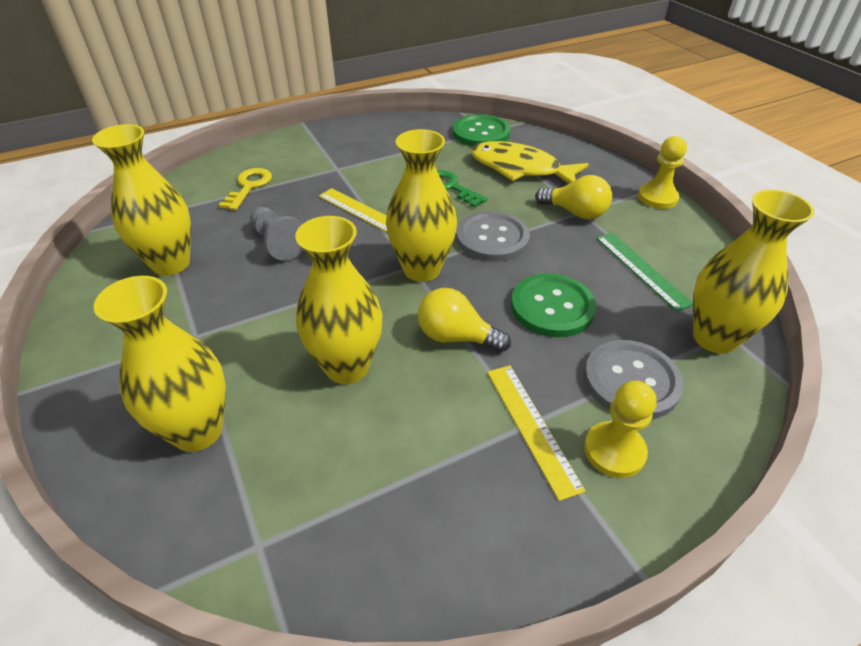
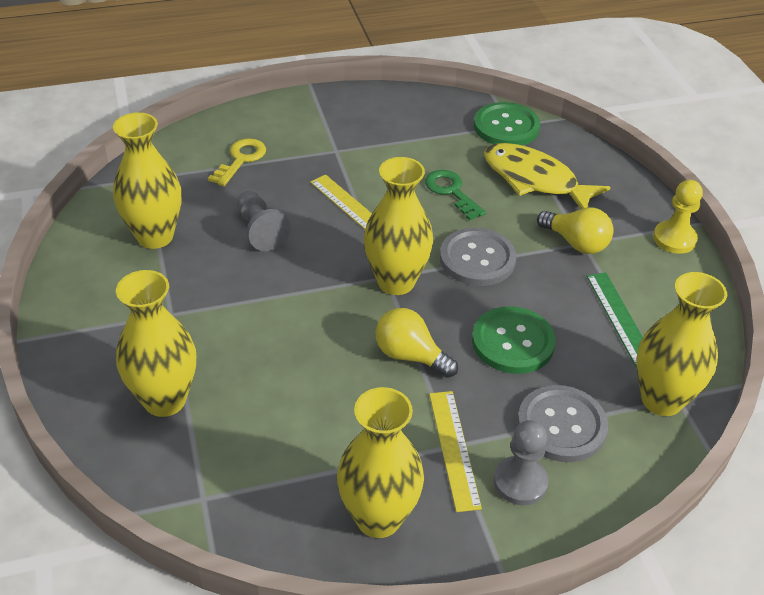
camera: 10 degrees right, 0 degrees up
yellow vase [295,216,382,384] -> yellow vase moved to [337,387,424,538]
yellow pawn [584,381,657,478] -> grey pawn [494,420,549,505]

